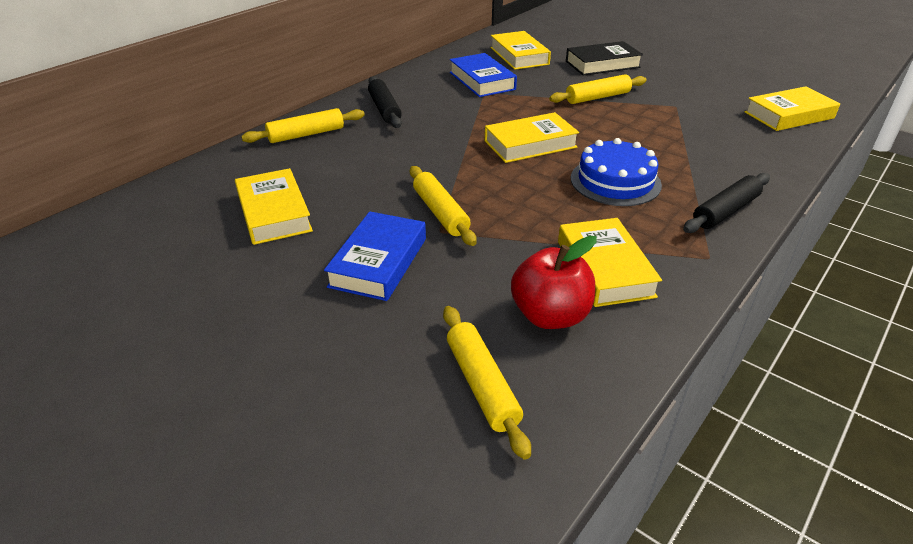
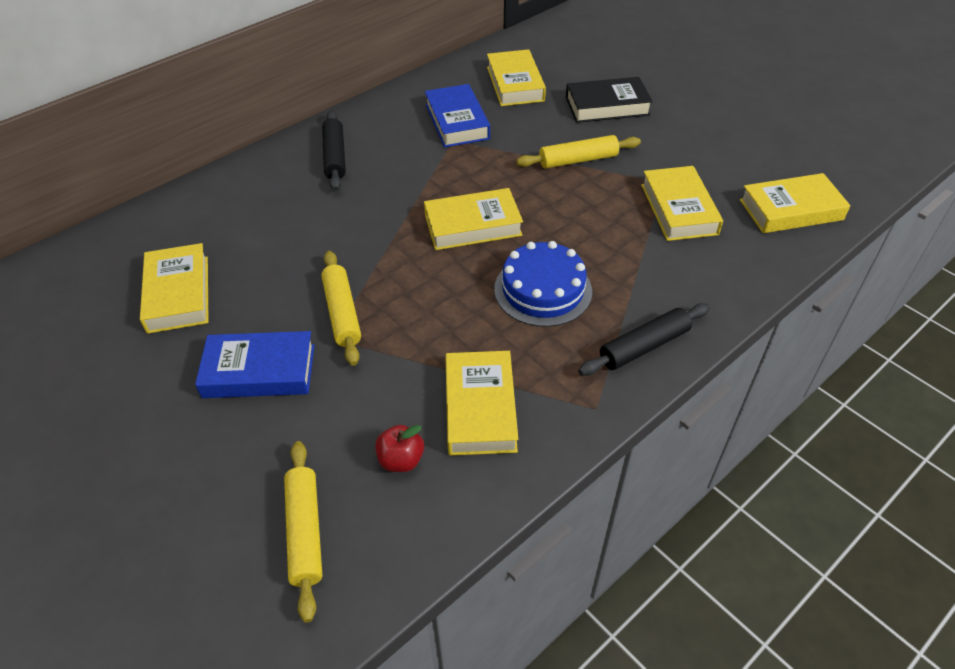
camera: 10 degrees right, 10 degrees up
yellow rolling pin [241,108,365,143] -> none
blue book [324,211,426,301] -> blue book turned 60 degrees clockwise [195,331,315,398]
red apple [511,236,597,329] -> red apple [375,425,424,472], size x0.59
none -> yellow book [641,166,723,241]

